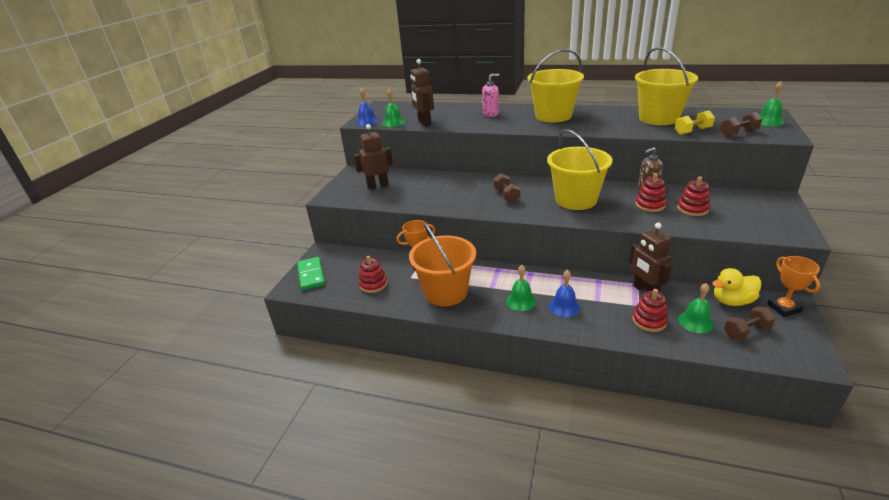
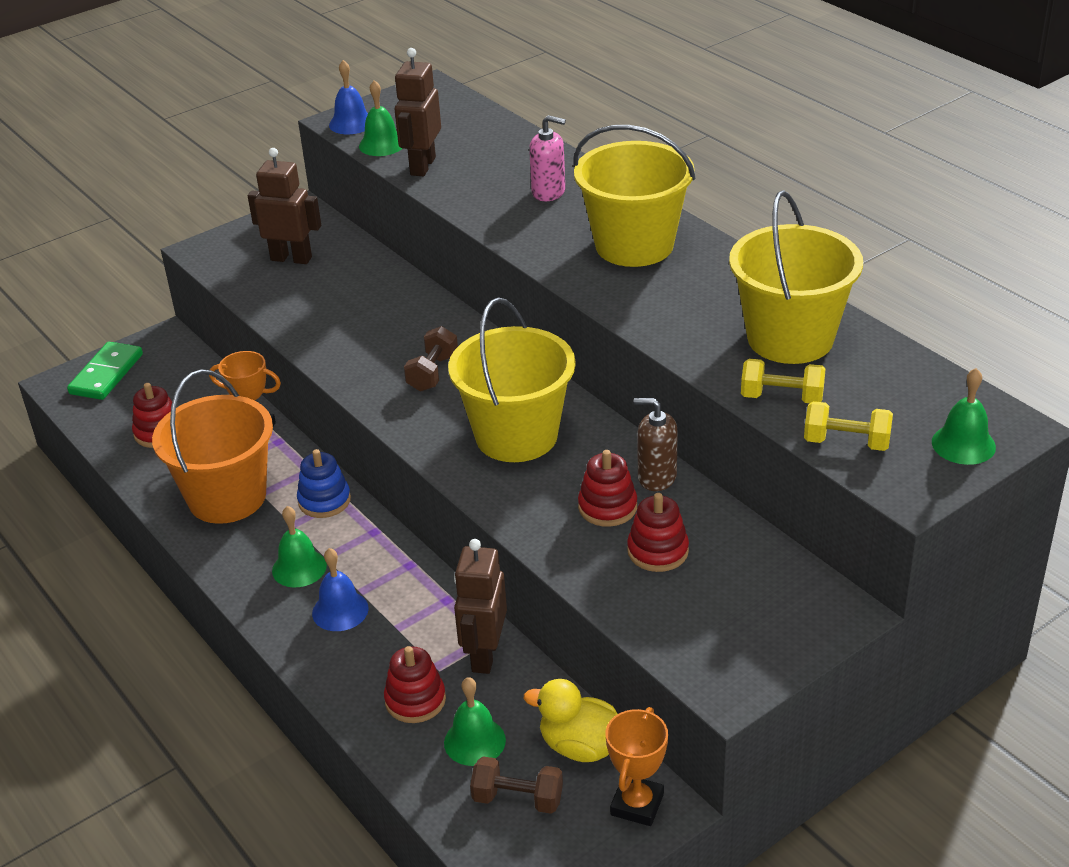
camera: 35 degrees right, 5 degrees up
brown dumbbell [720,112,762,137] -> yellow dumbbell [804,401,893,451]
none -> blue stacking toy [297,449,351,518]

